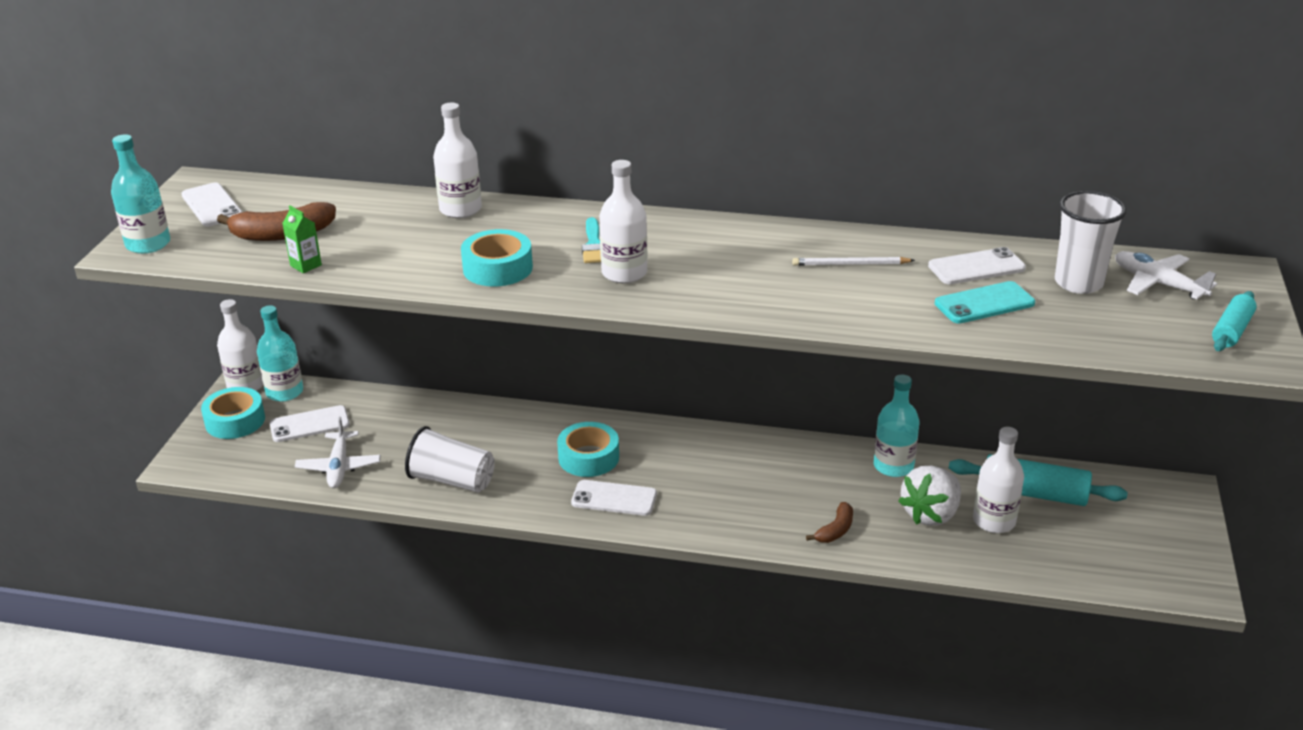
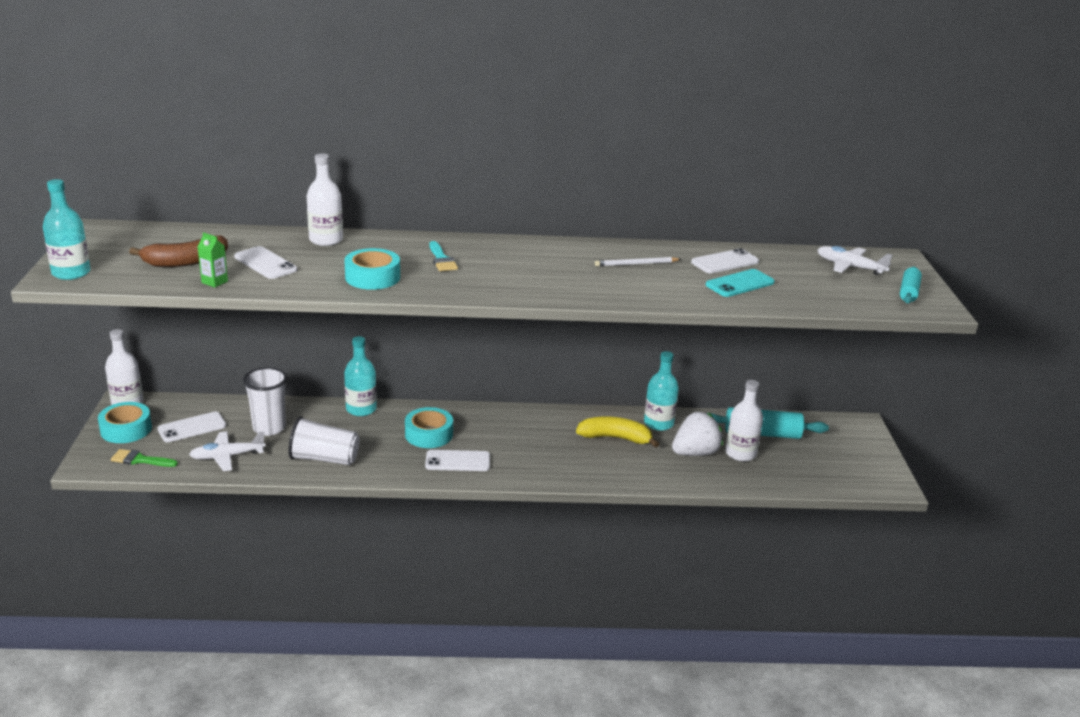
camera: 15 degrees left, 5 degrees down
white phone [181,183,242,226] -> white phone moved to [234,246,297,279]
turquoise bottle [257,305,303,402] -> turquoise bottle moved to [344,336,377,416]
white plane [295,416,381,488] -> white plane turned 90 degrees clockwise [189,431,265,471]
white bottle [599,160,647,283] -> none
brown banana [806,502,853,543] -> none
white strawberry [898,466,961,526] -> white strawberry turned 150 degrees counterclockwise [672,412,723,456]
white cup [1055,191,1127,294] -> white cup moved to [243,367,287,436]
none -> green brush [111,449,178,467]
none -> yellow banana [576,417,659,448]

